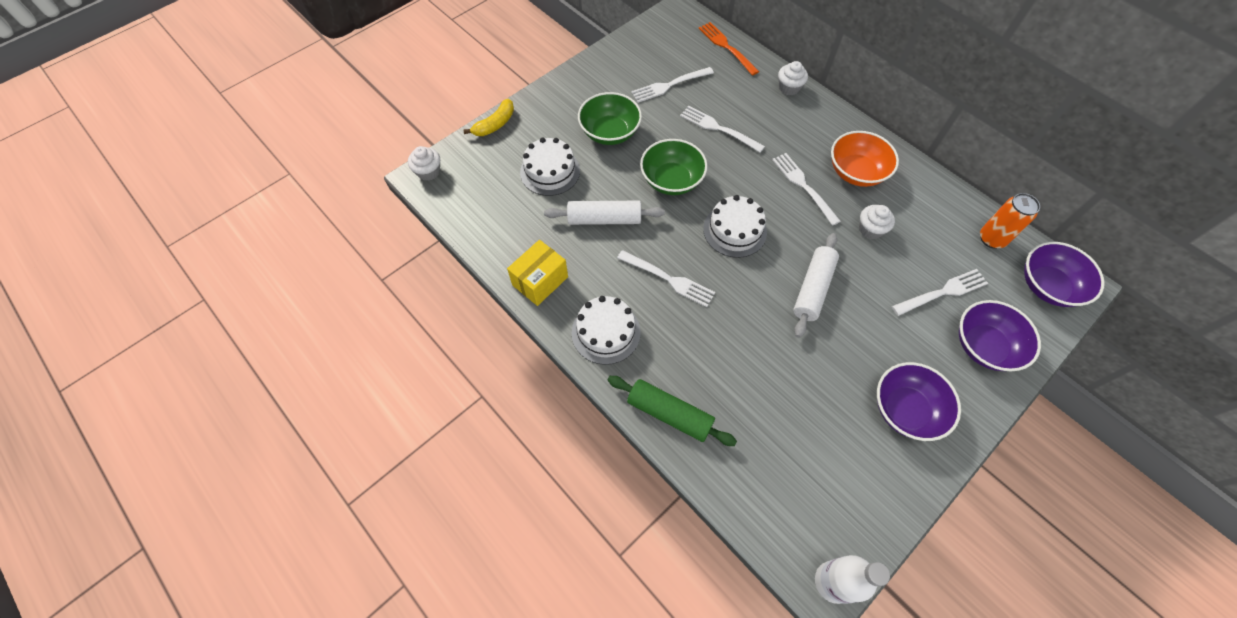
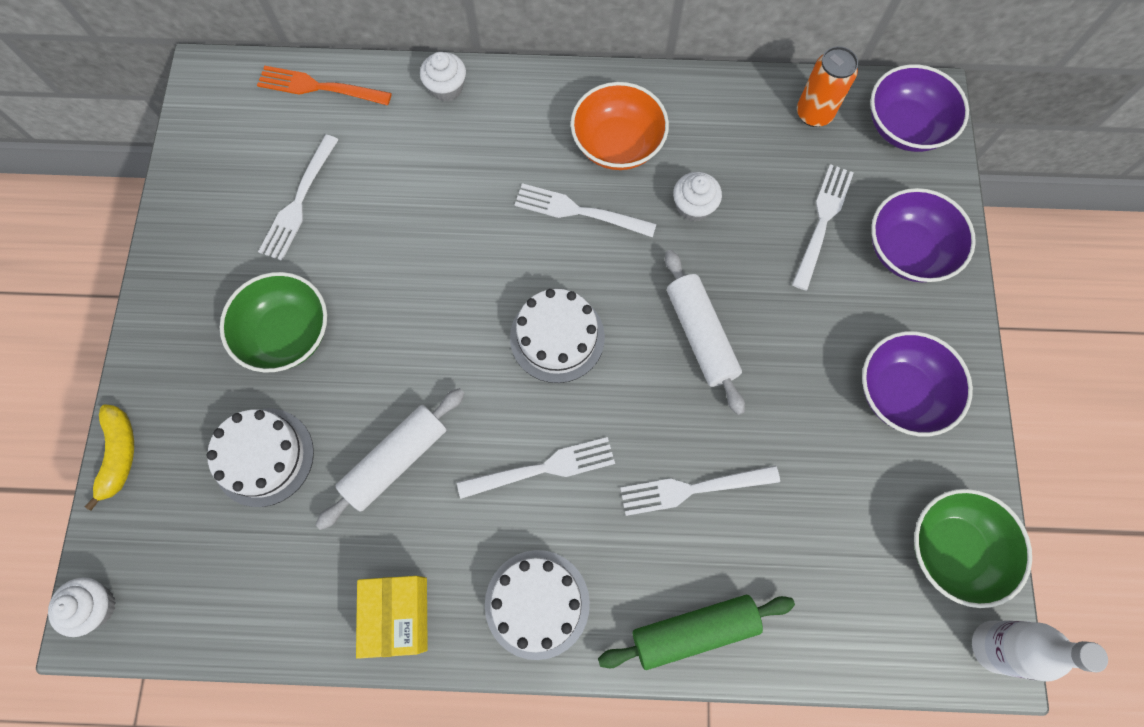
camera: 45 degrees left, 10 degrees up
green bowl [640,139,708,195] -> green bowl moved to [914,489,1032,608]
white fork [680,106,765,153] -> white fork moved to [620,465,780,516]

